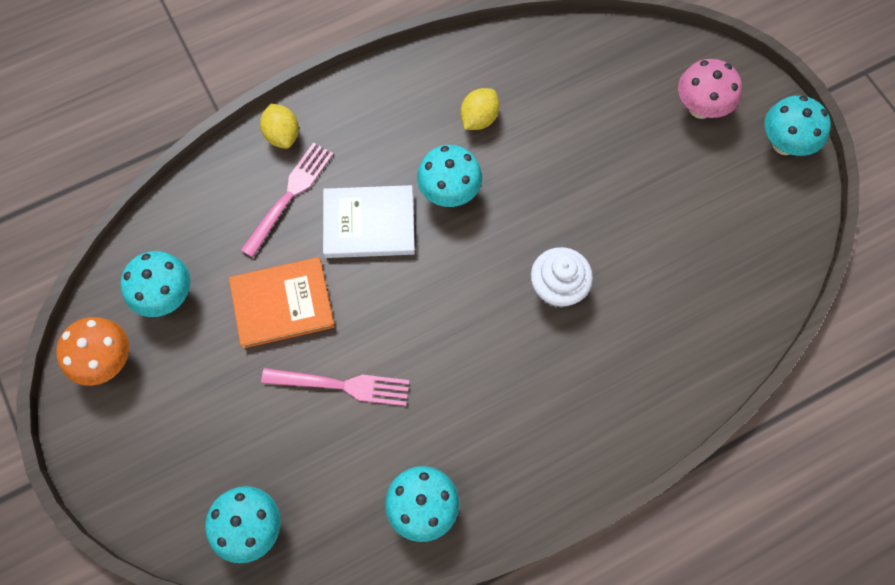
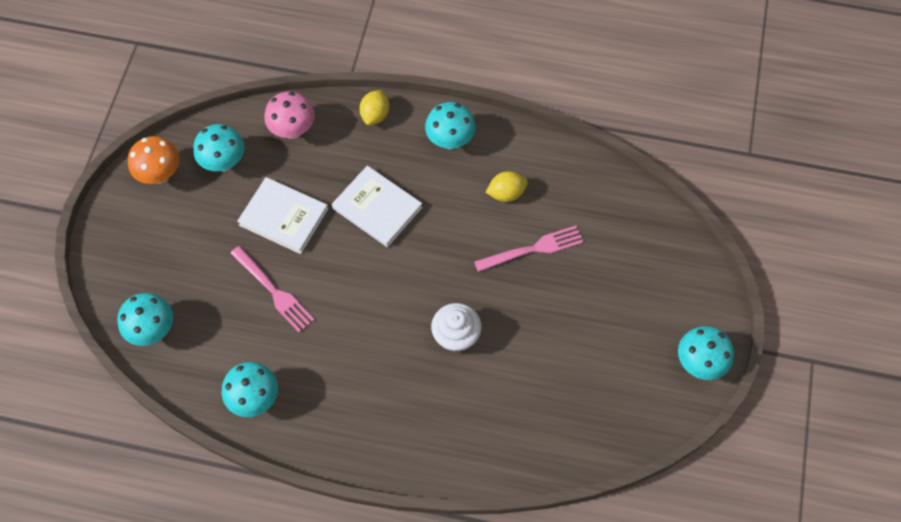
camera: 40 degrees right, 5 degrees down
orange book [229,257,335,348] -> white book [237,177,328,254]
pink fork [241,142,333,257] -> pink fork moved to [474,225,584,272]
turquoise mushroom [417,145,482,207] -> turquoise mushroom moved to [425,102,476,149]
pink mushroom [678,59,742,119] -> pink mushroom moved to [264,91,315,139]

